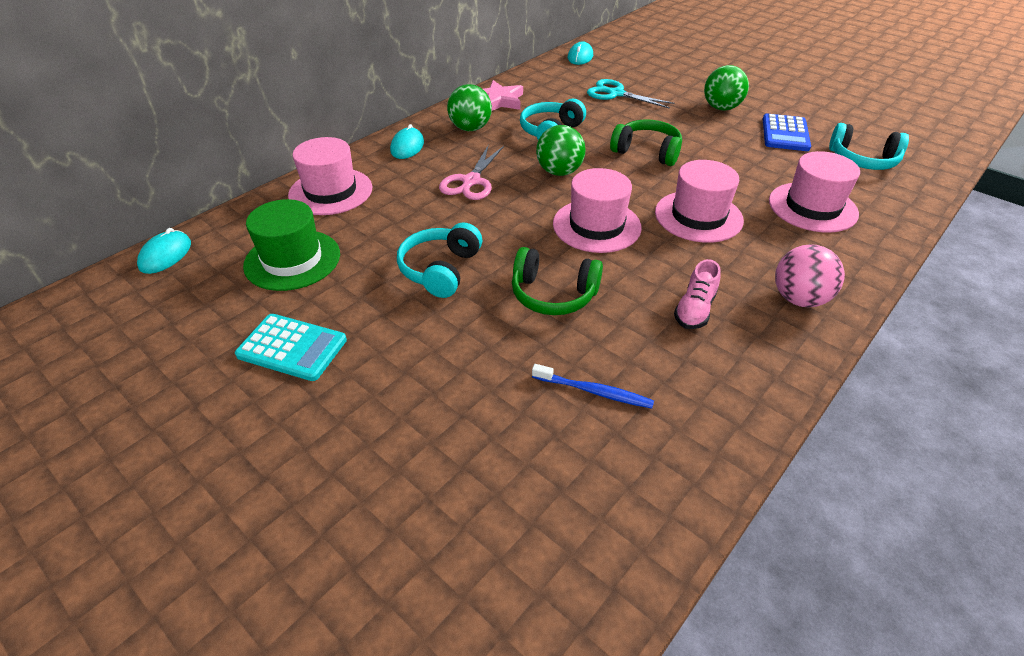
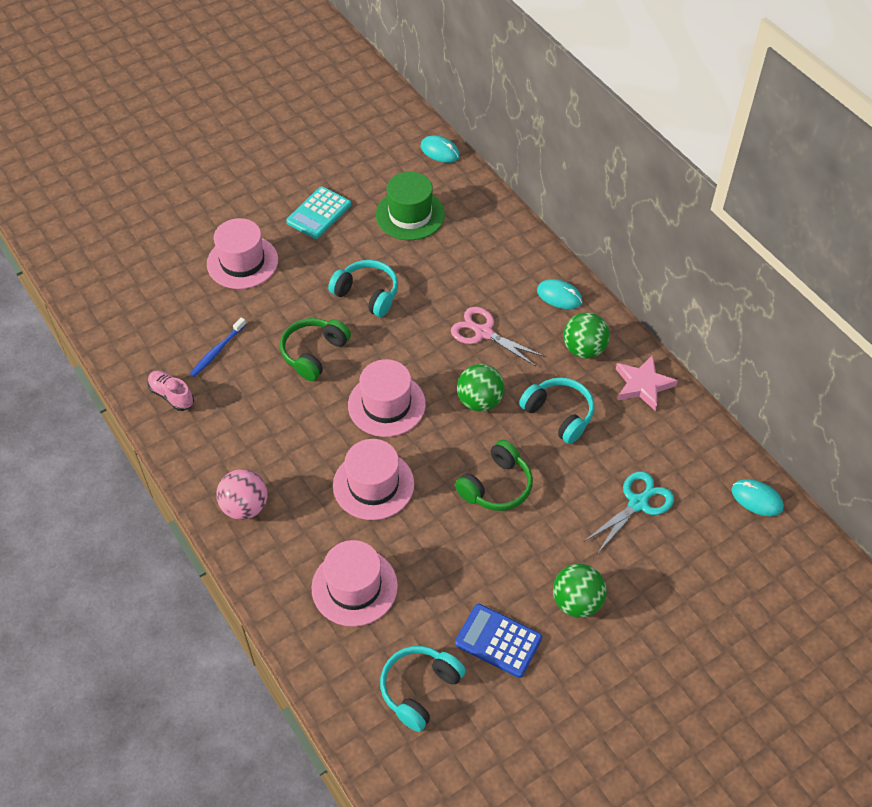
camera: 105 degrees right, 10 degrees up
pink hat [288,137,372,215] -> pink hat moved to [207,218,278,289]
pink shoe [674,259,721,329] -> pink shoe moved to [148,371,194,411]

